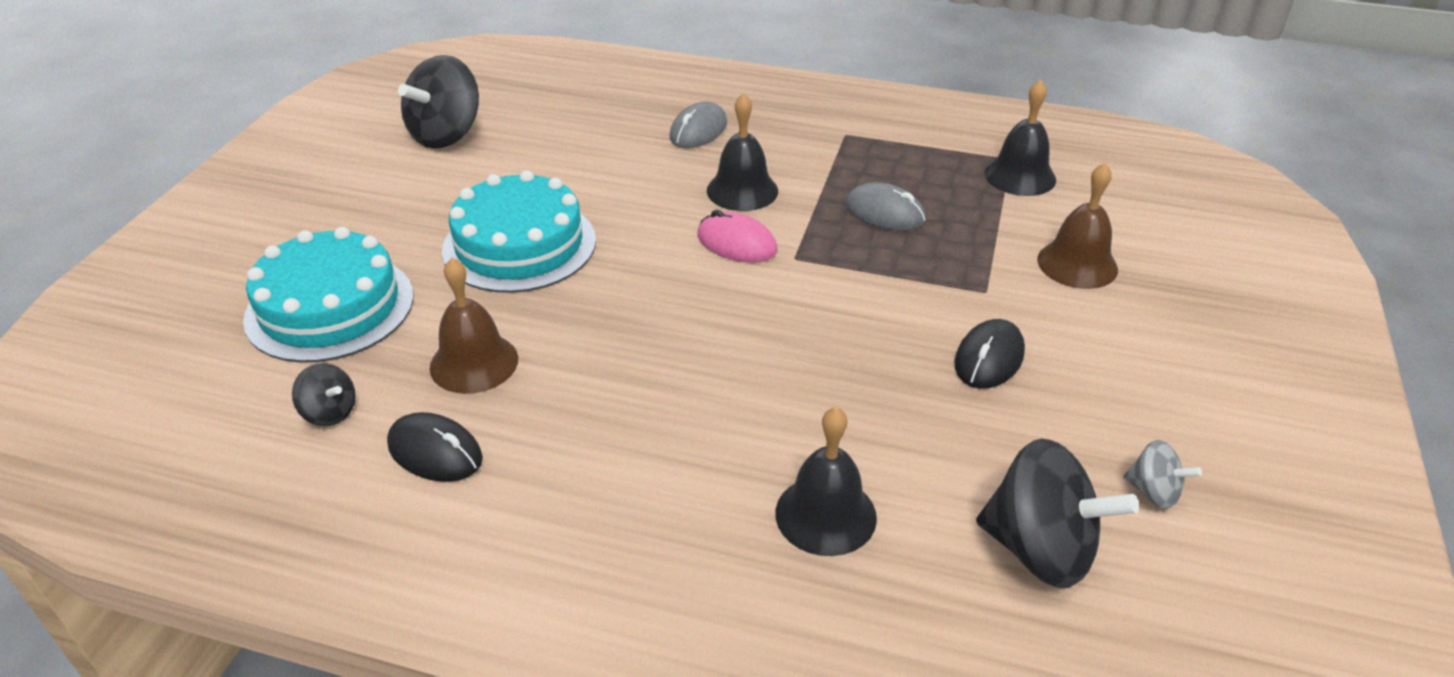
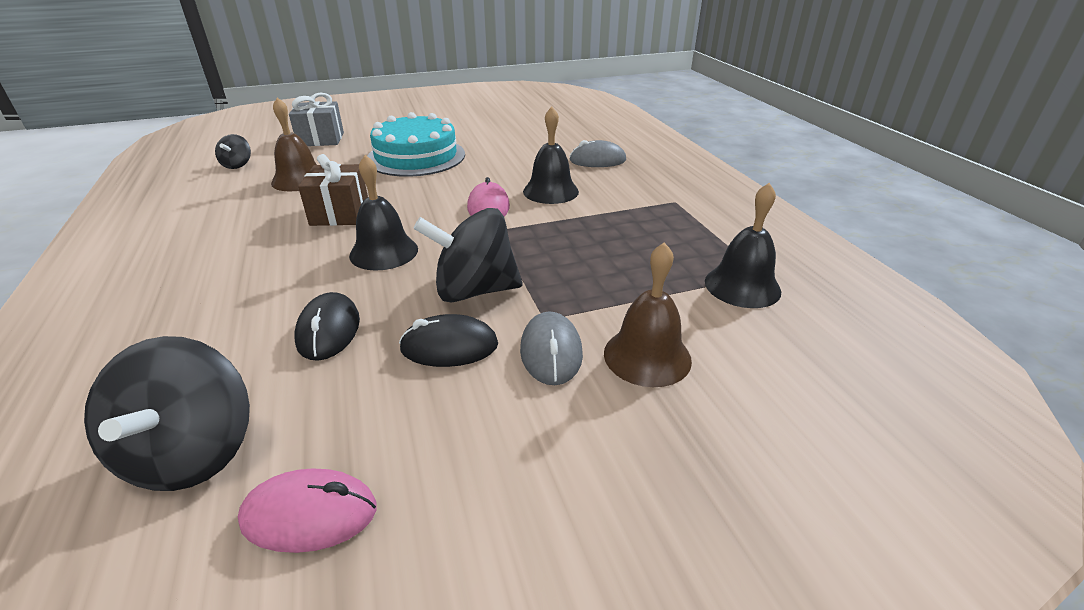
camera: 55 degrees right, 5 degrees down
turquoise cake [243,227,414,363] -> grey gift [289,93,344,146]
black mouse [387,412,483,482] -> black mouse moved to [294,292,360,361]
black spinning top [398,55,479,149] -> black spinning top moved to [413,208,523,302]
black bell [775,407,877,556] -> black bell moved to [349,155,418,271]
grey mouse [845,182,926,230] -> grey mouse moved to [520,312,583,385]
grey spinning top [1123,440,1202,509] -> pink mouse [238,469,376,553]
none -> brown gift [298,154,368,226]

